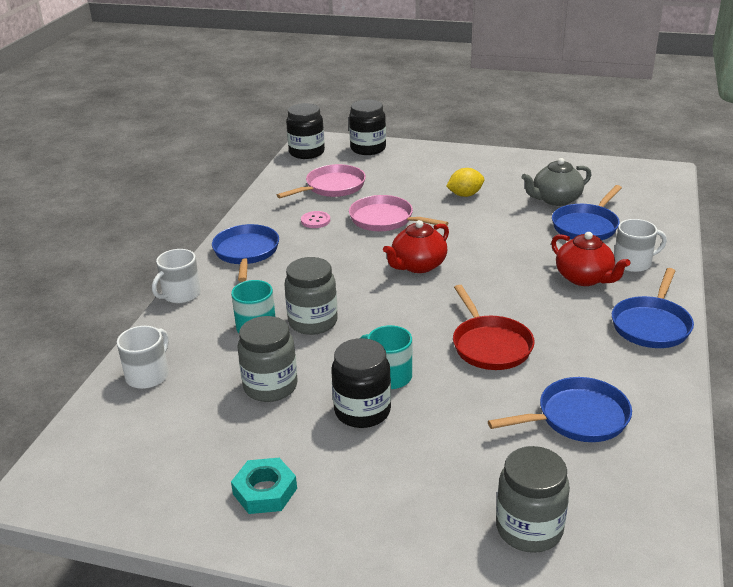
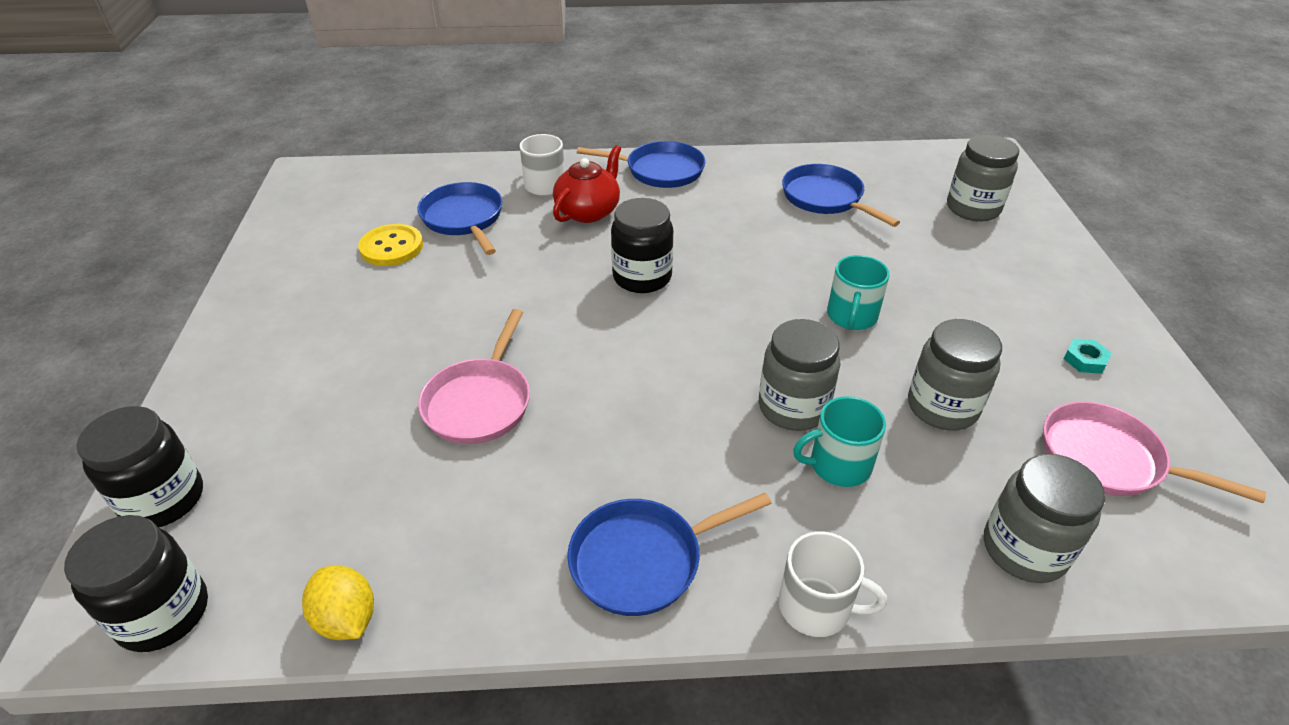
camera: 110 degrees left, 10 degrees up
white mug [117,326,169,389] -> grey jar [984,454,1105,583]
turquoise nut [231,458,297,514] -> turquoise nut [1063,339,1112,374], size x0.62
pink pan [277,164,366,198] -> pink pan moved to [1043,401,1266,503]
pink button [301,211,330,228] -> none
black jar [331,338,391,428] -> black jar moved to [611,198,674,293]
red teapot [383,220,449,273] -> none
yellow lemon [446,168,484,197] -> yellow lemon moved to [302,565,374,640]
red pan [453,285,534,370] -> none
grey teapot [521,158,592,206] -> yellow button [358,224,423,266]
blue pan [552,185,622,240] -> blue pan turned 135 degrees counterclockwise [417,182,502,255]

